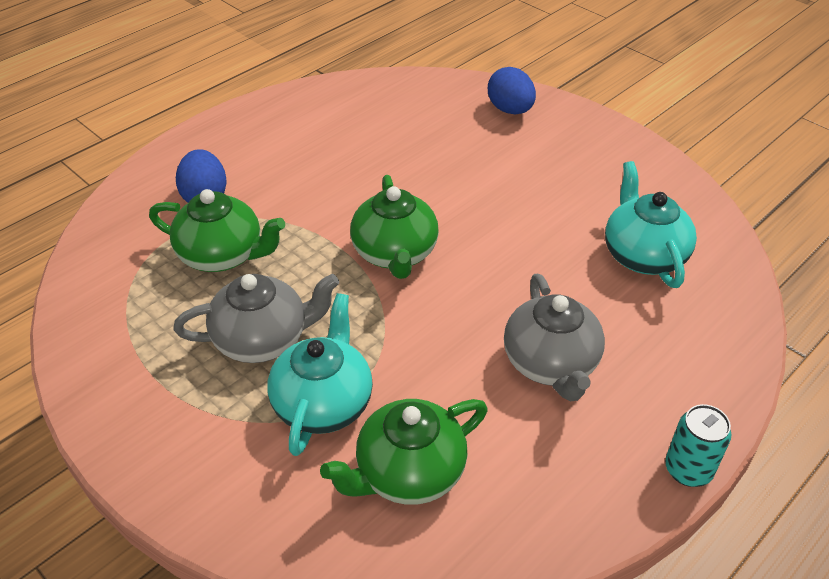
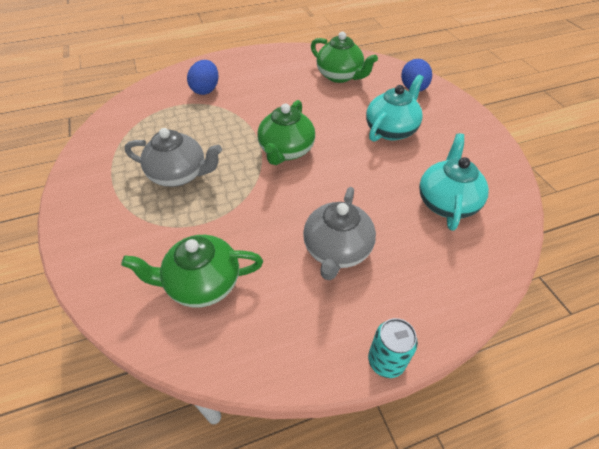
camera: 25 degrees right, 5 degrees up
green teapot [149,189,285,272] -> green teapot moved to [311,32,378,83]
turquoise teapot [267,293,373,456] -> turquoise teapot moved to [366,75,424,142]

